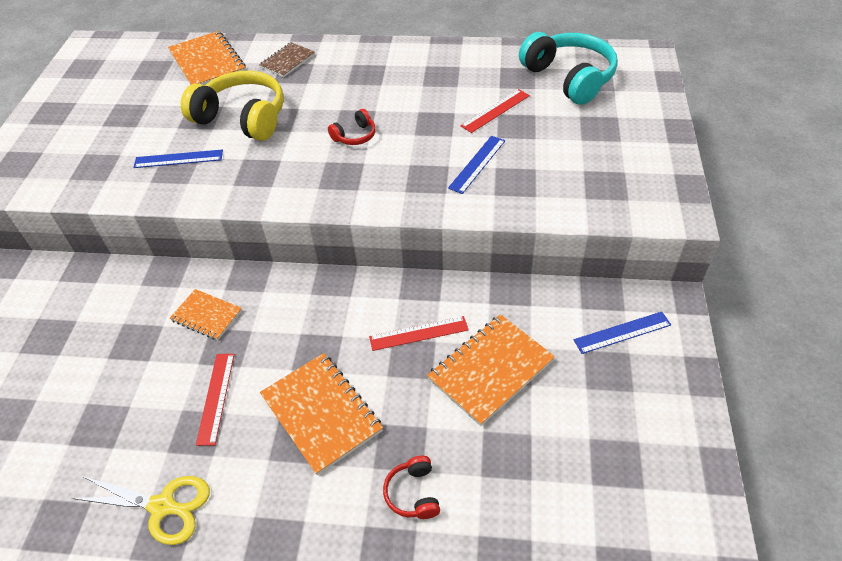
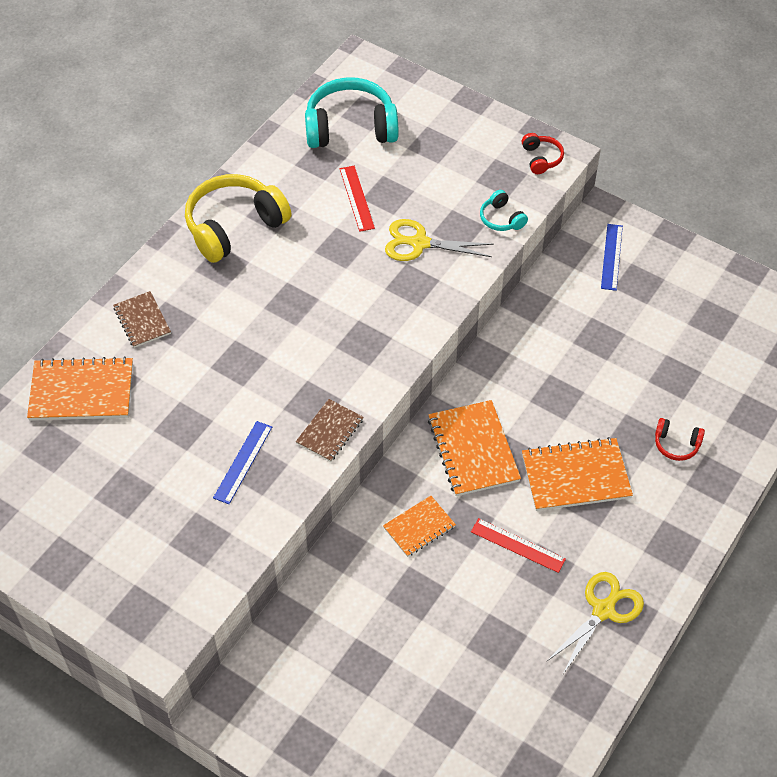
camera: 65 degrees left, 5 degrees up
yellow headphones [181,71,284,141] -> yellow headphones moved to [185,174,291,263]
red headphones [328,109,376,145] -> red headphones moved to [522,133,564,174]
red ruler [369,316,469,351] -> none
orange notebook [427,314,555,426] -> orange notebook moved to [428,400,521,496]
blue ruler [448,136,505,194] -> yellow scissors [385,219,494,261]
none -> brown notebook [296,399,364,462]
none -> turquoise headphones [480,190,528,231]

